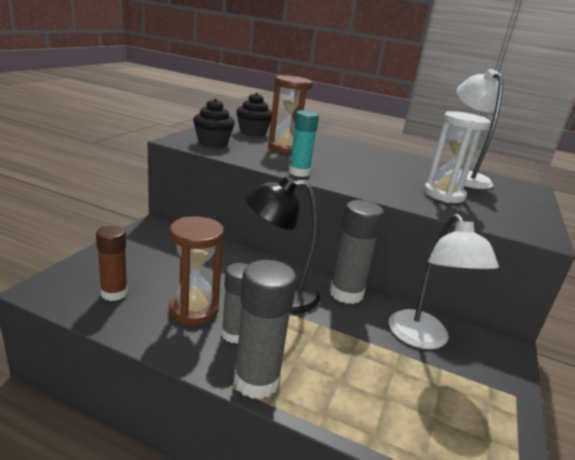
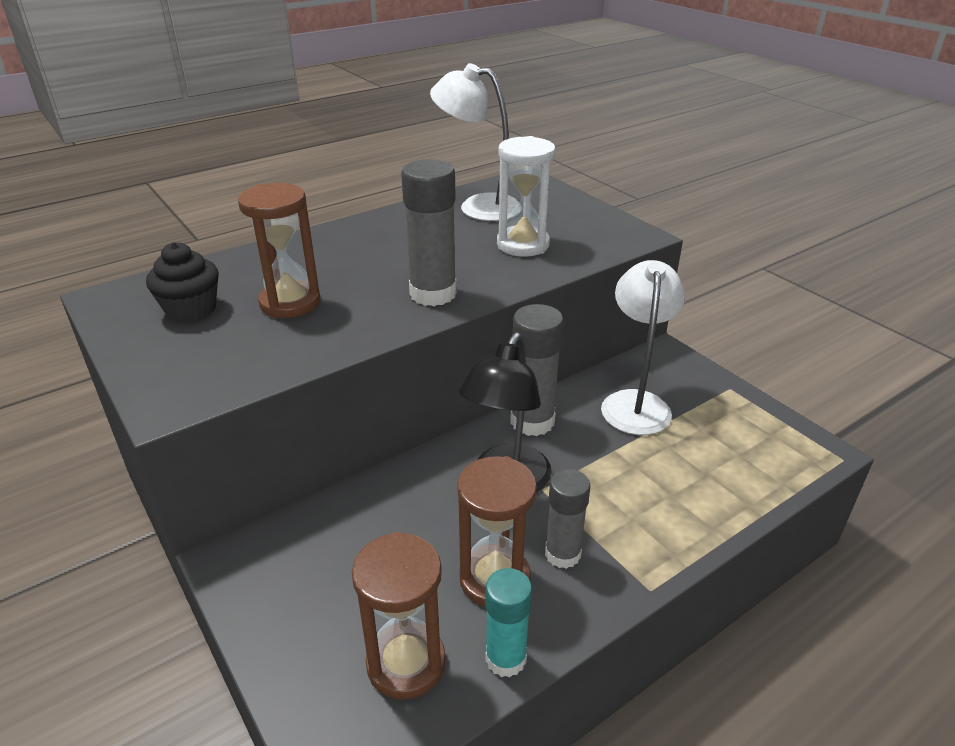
camera: 55 degrees left, 10 degrees up
brown glue stick [96,225,128,301] -> brown hourglass [352,532,446,699]
black cupcake [193,98,235,148] -> none
grey glue stick [234,260,297,399] -> grey glue stick moved to [401,159,457,306]
turquoise glue stick [289,110,319,177] -> turquoise glue stick moved to [485,568,532,678]
white lamp [389,214,499,349] -> white lamp turned 105 degrees counterclockwise [601,260,685,435]

